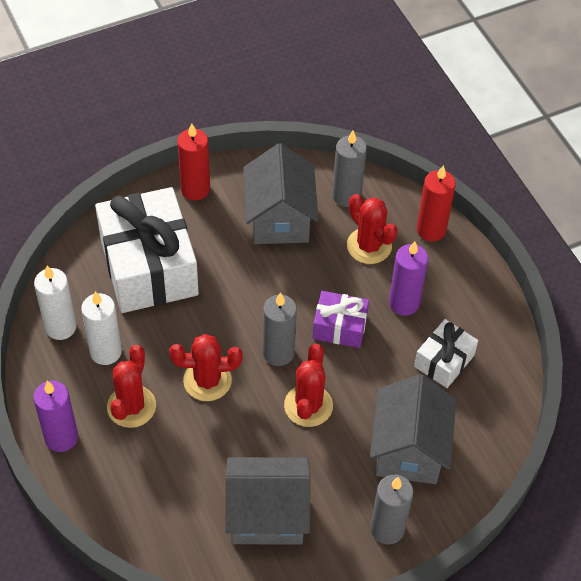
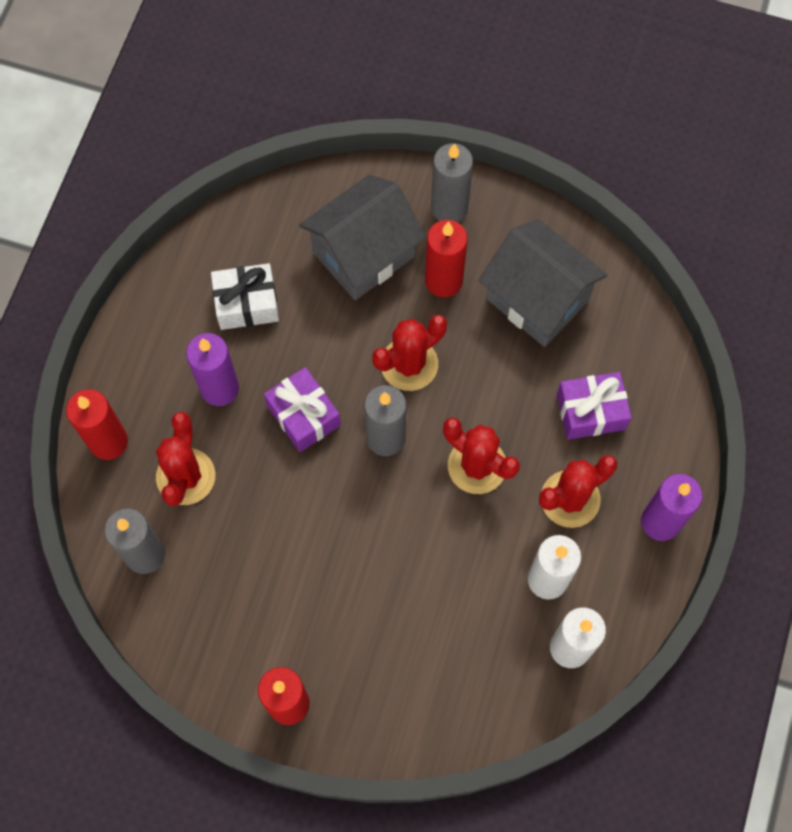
camera: 135 degrees left, 15 degrees up
white gift [95,187,199,313] -> none
grey house [244,143,319,244] -> none
none -> red candle [425,220,468,297]
none -> purple gift [557,372,632,440]

